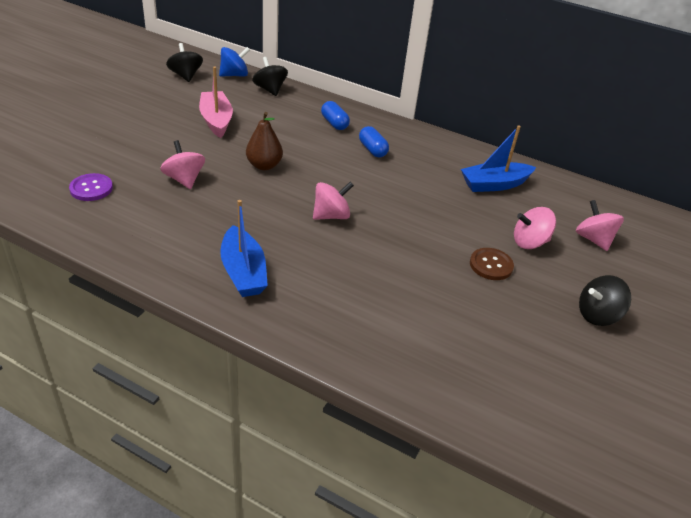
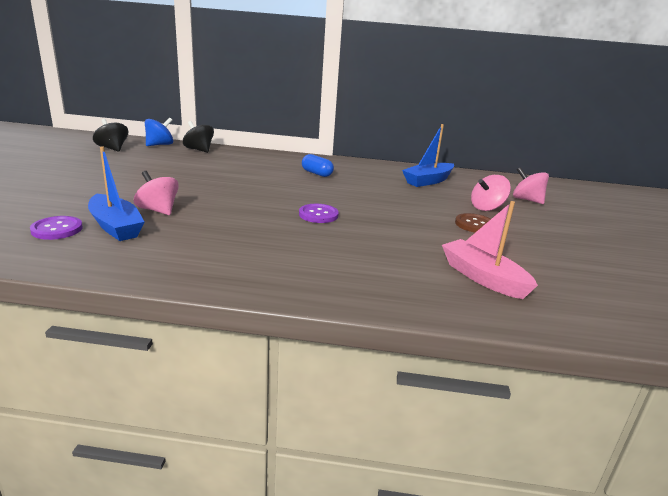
camera: 20 degrees left, 15 degrees down
pink boat [199,66,233,138] -> pink boat moved to [442,201,538,299]
blue boat [220,200,268,297] -> blue boat moved to [88,146,145,241]
brown pear [246,112,283,170] -> none
pink spinning top [313,182,354,220] -> purple button [299,204,339,223]
blue capsule [321,101,350,130] -> none
black spinning top [579,275,631,326] -> none

